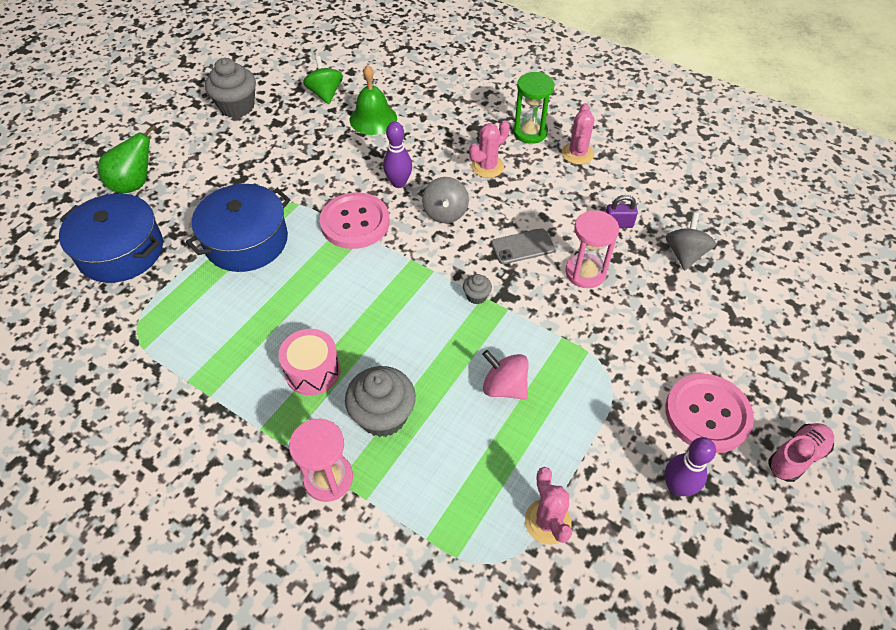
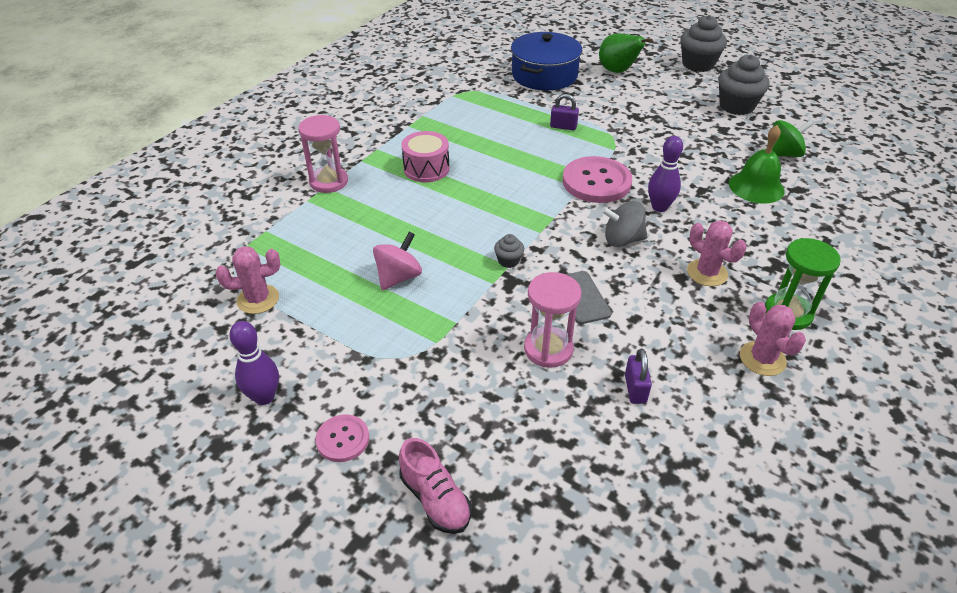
camera: 90 degrees right, 10 degrees down
blue pot [186,184,290,272] -> purple padlock [550,94,579,130]
grey cupcake [345,366,416,437] -> grey cupcake moved to [680,15,727,72]
pink cactus [562,103,594,165] -> pink cactus turned 60 degrees clockwise [740,302,806,376]
pink button [665,373,754,453] -> pink button [316,414,369,462], size x0.53
grey spinning top [666,212,716,270] -> none
pink shoe [769,423,834,482] -> pink shoe moved to [399,438,471,534]

